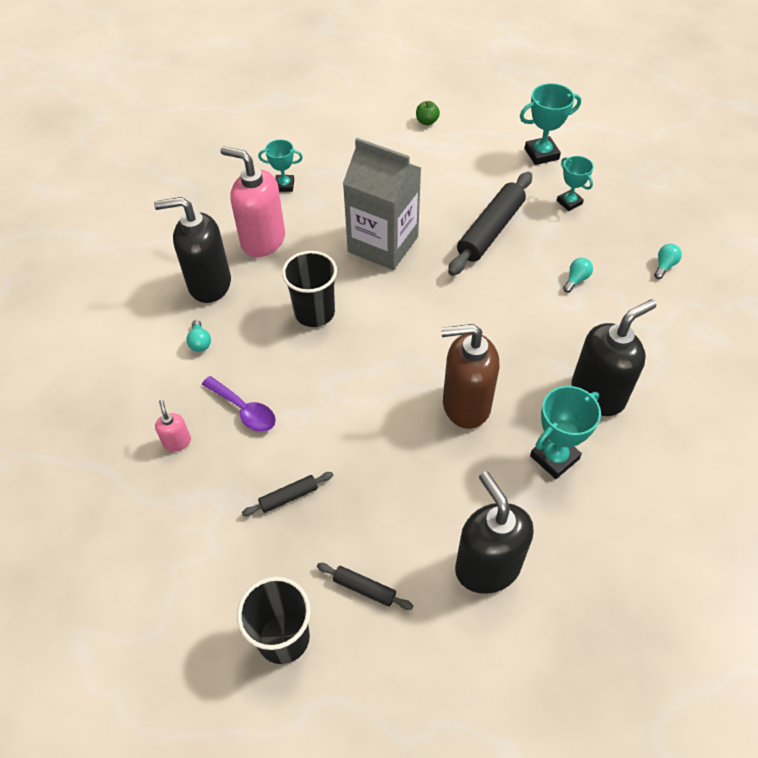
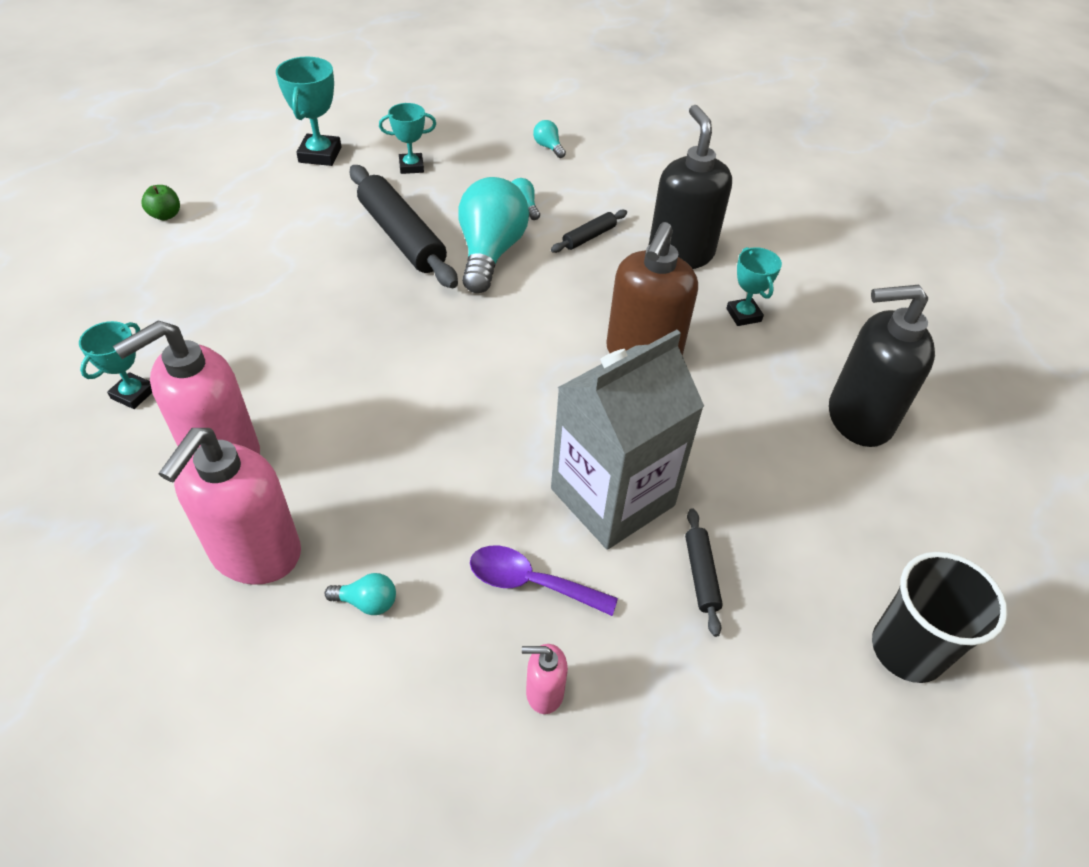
camera: 70 degrees left, 5 degrees down
black soap dispenser [154,197,231,303] -> pink soap dispenser [158,428,301,585]
purple spoon [202,376,276,432] -> purple spoon turned 135 degrees counterclockwise [470,546,618,616]
black cup [282,251,337,327] -> none
black rolling pin [317,563,413,610] -> black rolling pin moved to [551,210,627,253]
grey carton [343,138,421,270] -> grey carton moved to [551,330,704,549]
turquoise trophy [530,386,601,479] -> turquoise trophy [726,247,782,326], size x0.66
none -> turquoise light bulb [458,177,529,293]

